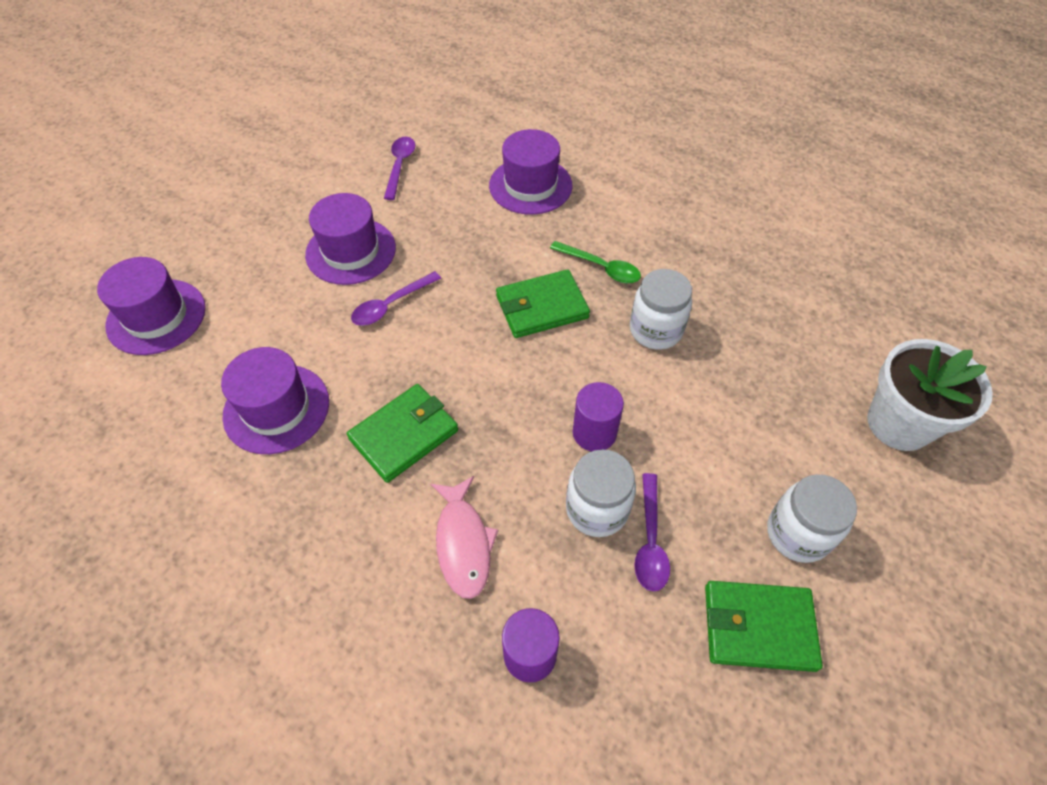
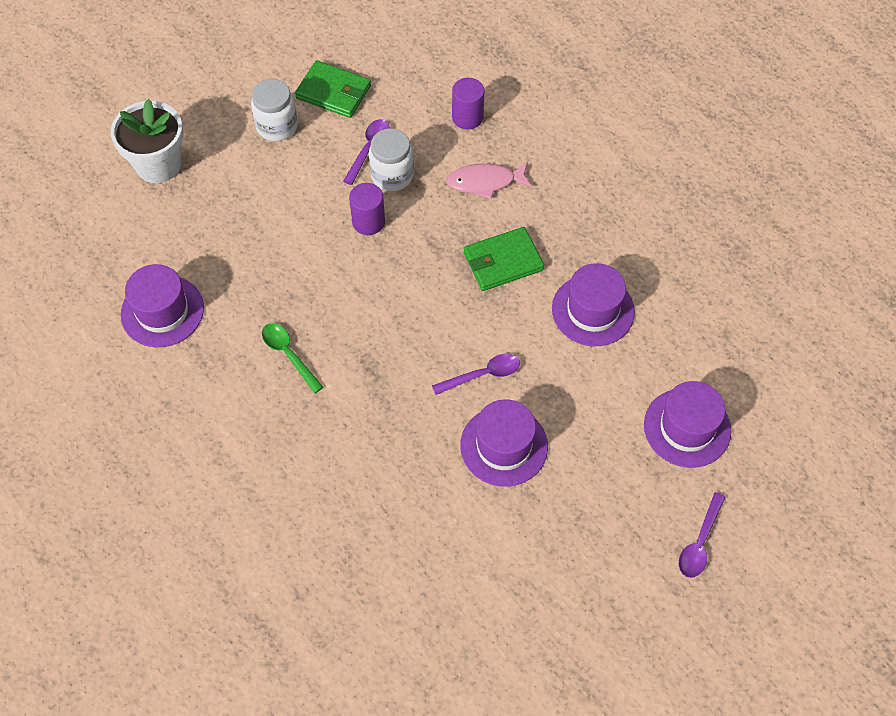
camera: 160 degrees left, 5 degrees up
purple spoon [384,137,415,200] -> purple spoon moved to [679,492,726,578]
pink fish [431,476,499,599] -> pink fish turned 105 degrees counterclockwise [446,162,532,199]
purple hat [489,129,573,215] -> purple hat moved to [121,264,204,347]
green wallet [496,269,590,338] -> none
white jar [630,269,692,350] -> none

